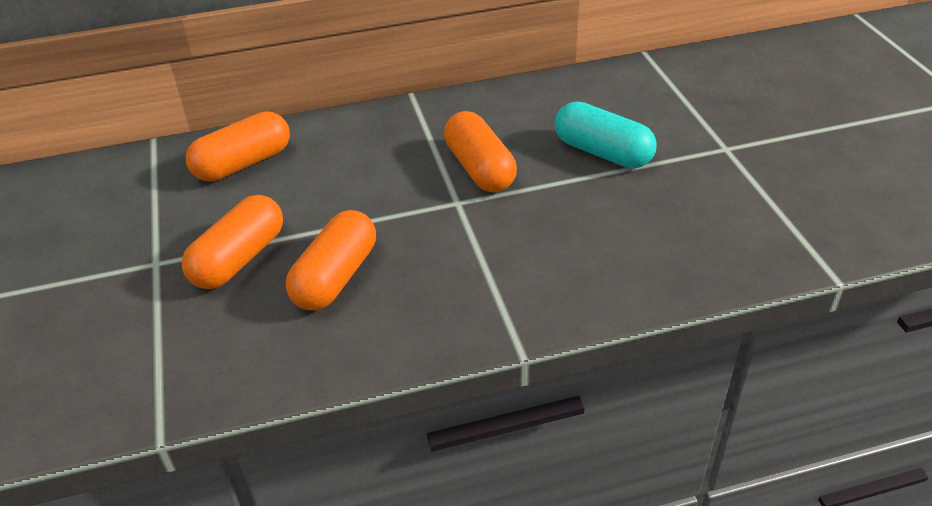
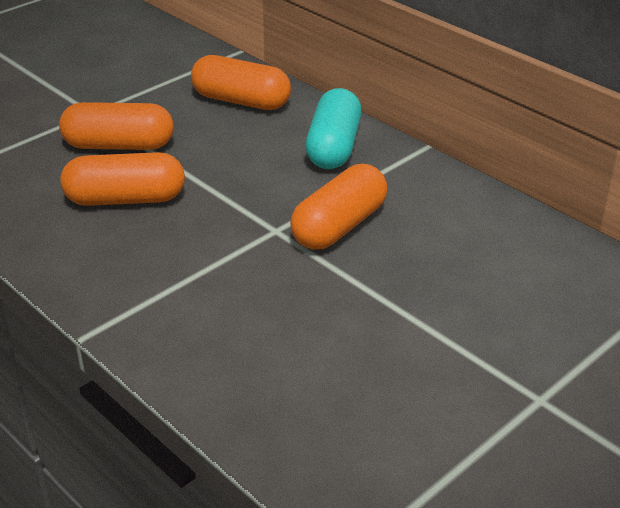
camera: 60 degrees right, 5 degrees down
turquoise capsule [555,102,657,169] -> turquoise capsule moved to [305,88,362,169]

